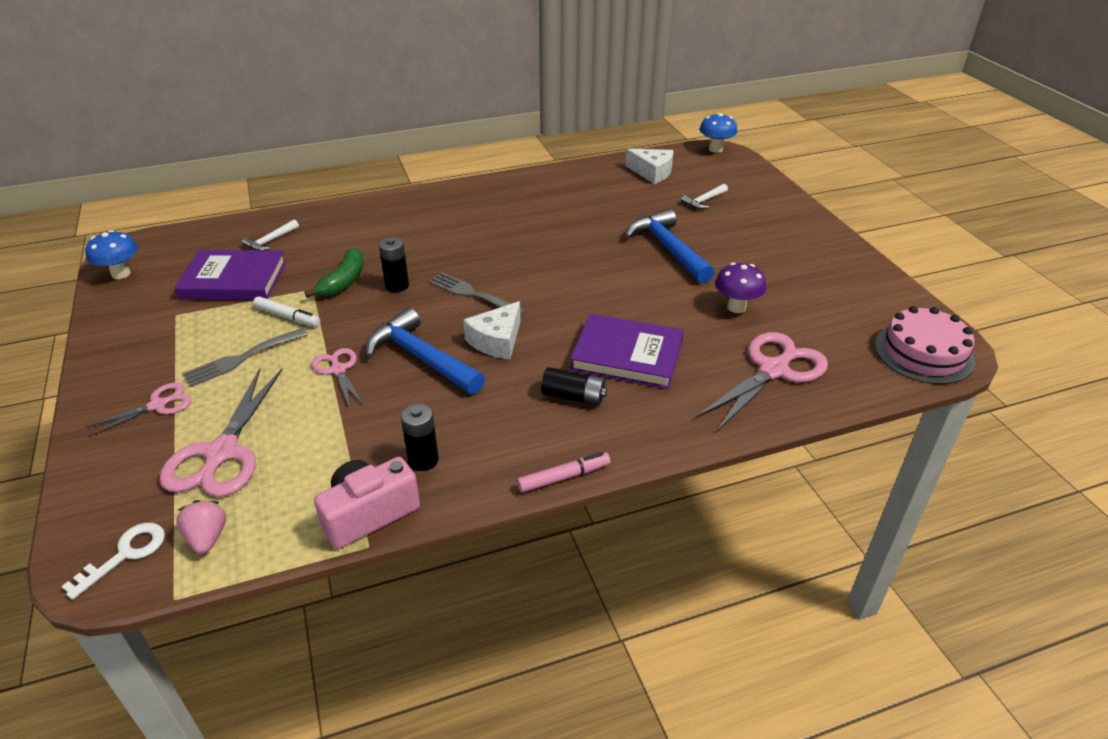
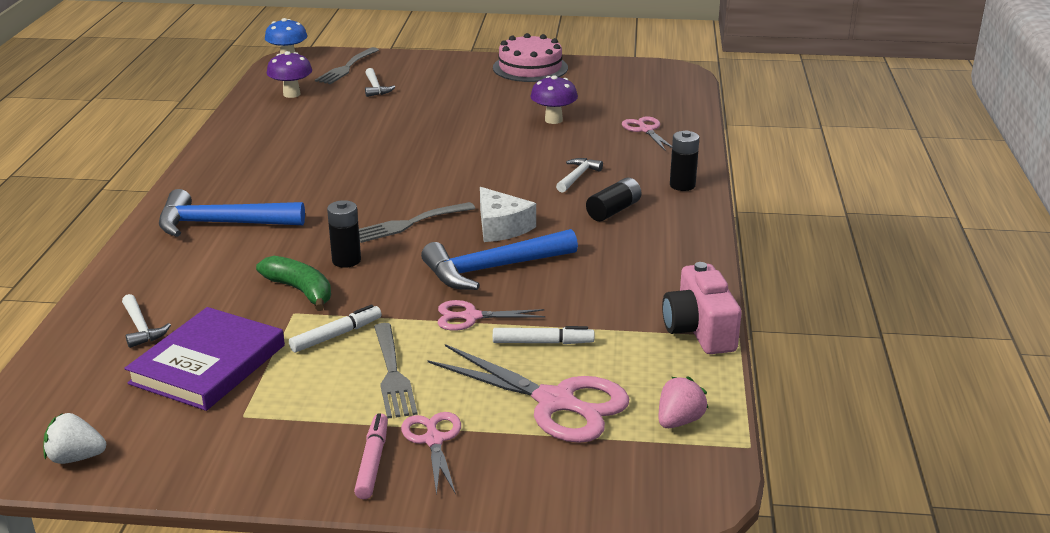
camera: 65 degrees left, 10 degrees down
white key [61,523,165,600] -> none
blue mushroom [85,230,138,279] -> white strawberry [43,413,106,464]
pink strawberry [176,500,226,554] -> pink strawberry turned 120 degrees clockwise [659,376,709,428]
black battery [401,404,439,471] -> black battery moved to [670,130,699,191]
pink marker [517,452,610,493] -> pink marker moved to [354,413,388,499]
purple book [570,313,684,389] -> white hammer [556,158,603,193]
white cheese [625,149,674,184] -> purple mushroom [267,51,312,98]
blue hammer [625,209,715,284] -> blue hammer moved to [159,189,305,237]
pink scissors [696,332,828,431] -> pink scissors [622,116,672,151], size x0.56
pink cake [875,306,975,384] -> pink cake moved to [493,33,568,82]
none -> grey fork [315,47,379,84]
none -> white marker [493,326,594,344]

